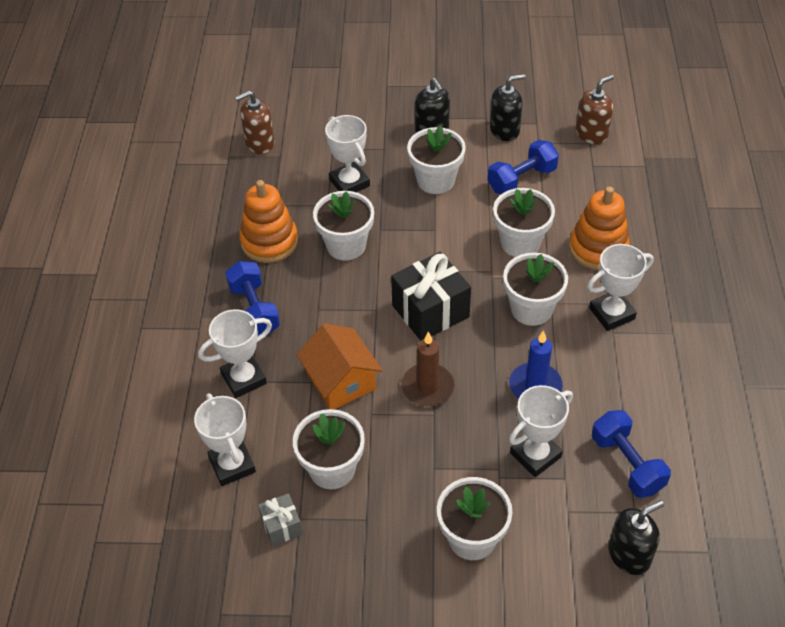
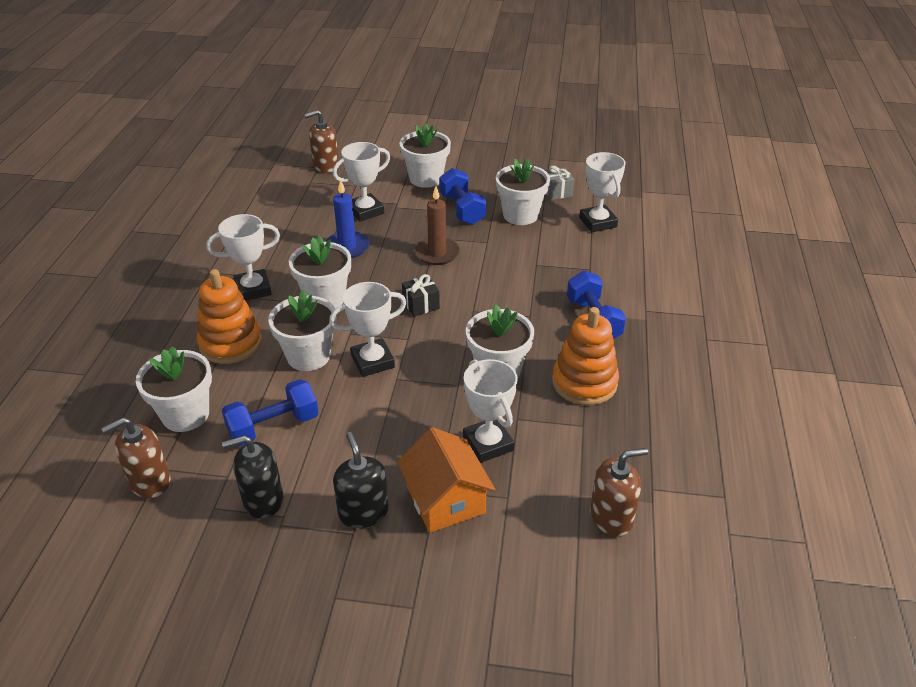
camera: 175 degrees left, 10 degrees down
white trophy [198,309,272,398] -> white trophy moved to [329,282,406,377]
orange house [297,323,383,409] -> orange house moved to [397,427,495,533]
black gift [391,252,471,341] -> black gift [402,274,440,317], size x0.51
white flower pot [407,126,466,194] -> white flower pot moved to [136,346,212,432]
blue dumbbell [592,410,671,498] -> blue dumbbell moved to [439,168,487,225]
black soap dispenser [608,500,664,575] -> brown soap dispenser [304,110,339,173]

